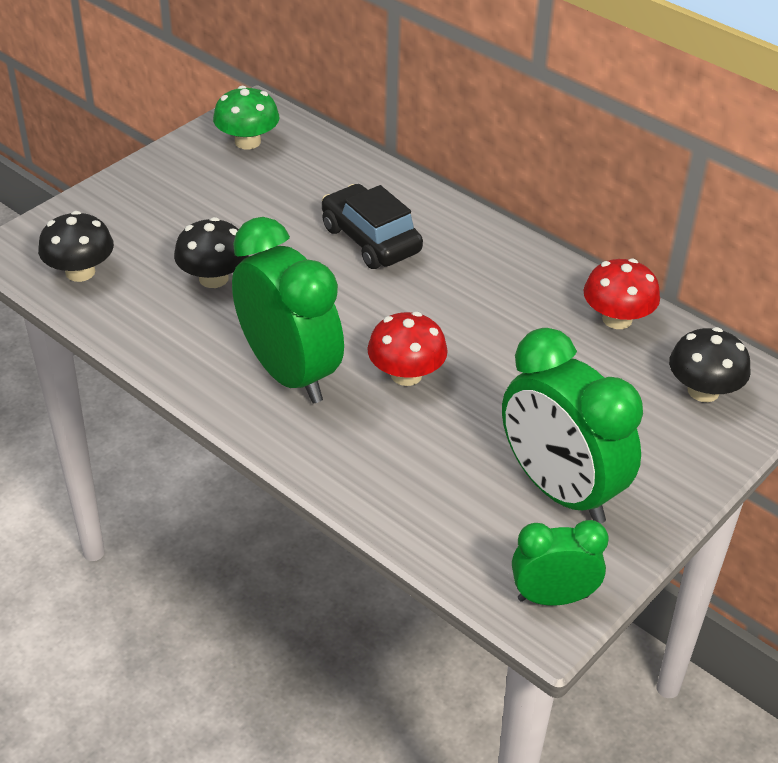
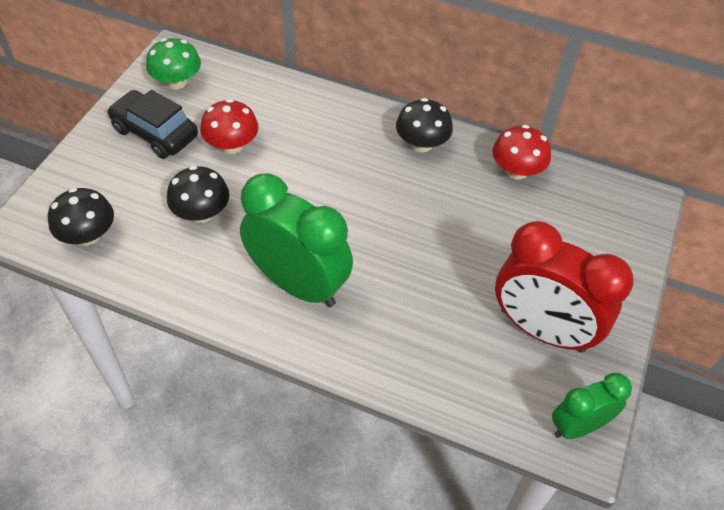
camera: 20 degrees left, 10 degrees up
black car [322,184,423,269] -> black car moved to [107,90,198,159]
red mushroom [367,312,448,386] -> red mushroom moved to [200,99,259,154]
green clock [502,328,643,524] -> red clock [495,221,634,353]
black mushroom [669,327,751,402] -> black mushroom moved to [396,98,453,152]

